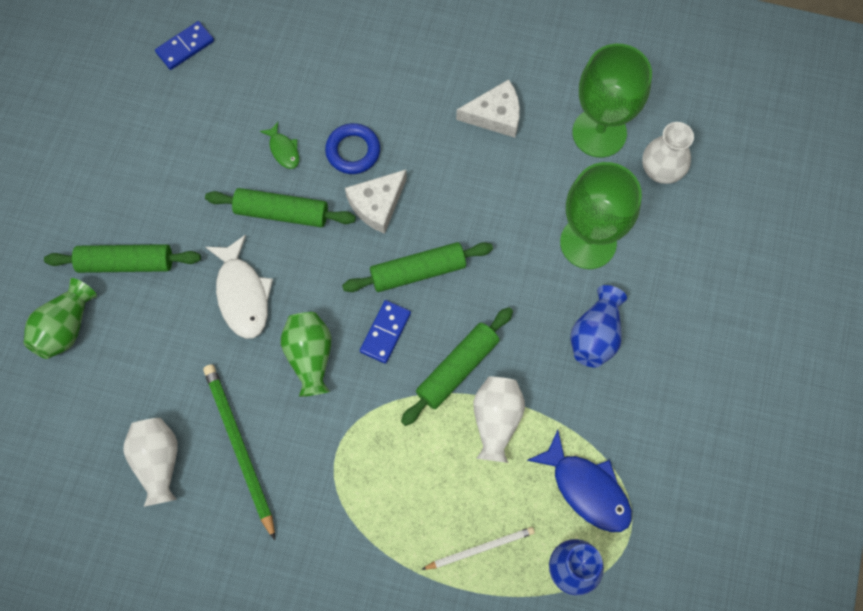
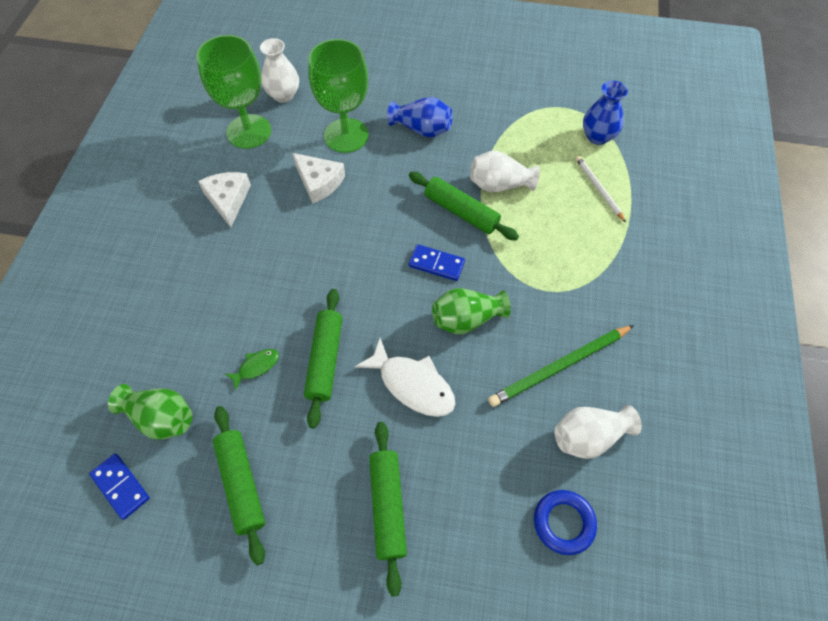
camera: 95 degrees left, 10 degrees down
green vase [24,278,97,359] -> green vase moved to [108,384,192,440]
white fish [205,235,273,339] -> white fish turned 60 degrees clockwise [355,338,456,417]
blue ring [325,123,380,174] -> blue ring moved to [534,490,597,555]
green rolling pin [342,242,493,292] -> green rolling pin moved to [213,406,265,565]
white cheese [345,170,407,234] -> white cheese moved to [292,153,345,204]
blue fish [527,430,632,532] -> none

